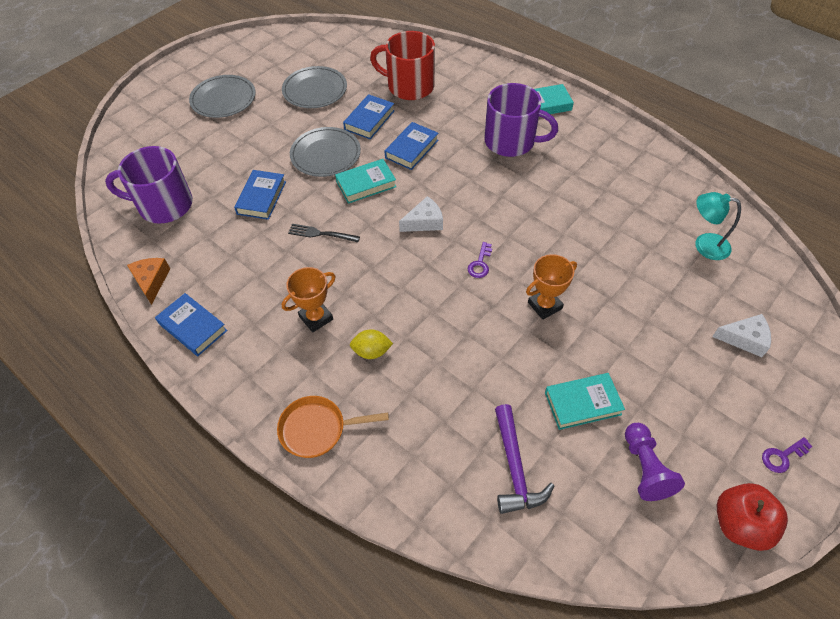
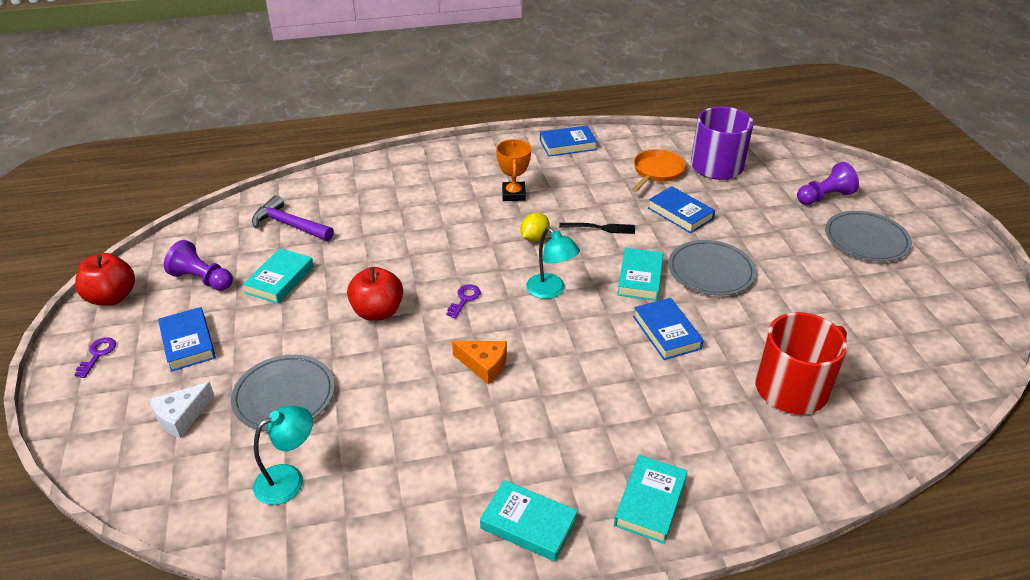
camera: 125 degrees right, 15 degrees down
orange cheese [127,258,170,305] -> orange cheese moved to [452,341,507,384]
orange pan [277,396,389,458] -> orange pan moved to [631,149,686,192]
grey plate [282,66,347,108] -> grey plate moved to [231,355,335,431]
black fork [288,224,360,242] -> black fork turned 45 degrees clockwise [559,223,635,234]
blue book [343,94,395,139] -> blue book moved to [158,307,216,372]
yellow lemon [350,329,393,359] -> yellow lemon moved to [521,213,550,241]
white cheese [399,196,443,232] -> turquoise lamp [526,227,580,299]
purple key [468,242,492,278] -> purple key turned 60 degrees clockwise [446,284,481,319]
purple mug [484,83,558,157] -> none
orange trophy [526,254,577,320] -> red apple [347,267,403,321]
none -> turquoise book [480,480,578,562]
none -> purple pawn [797,162,859,205]

